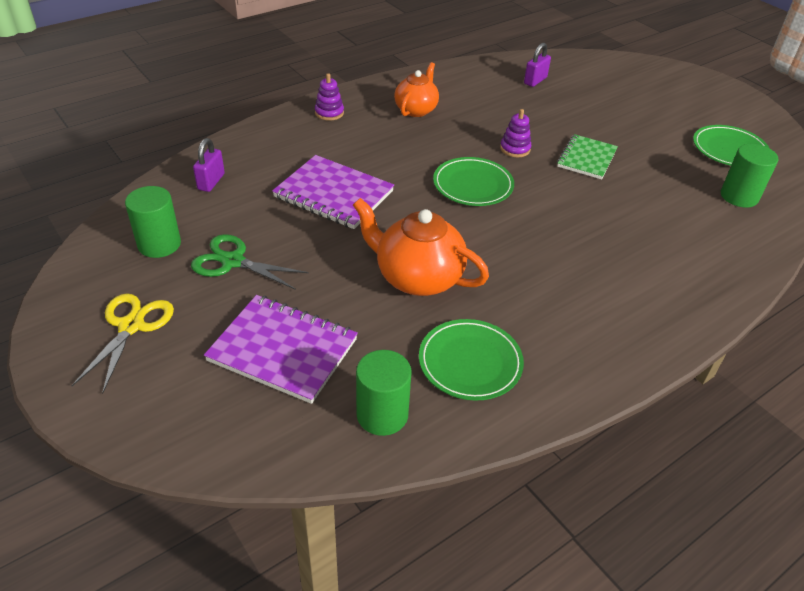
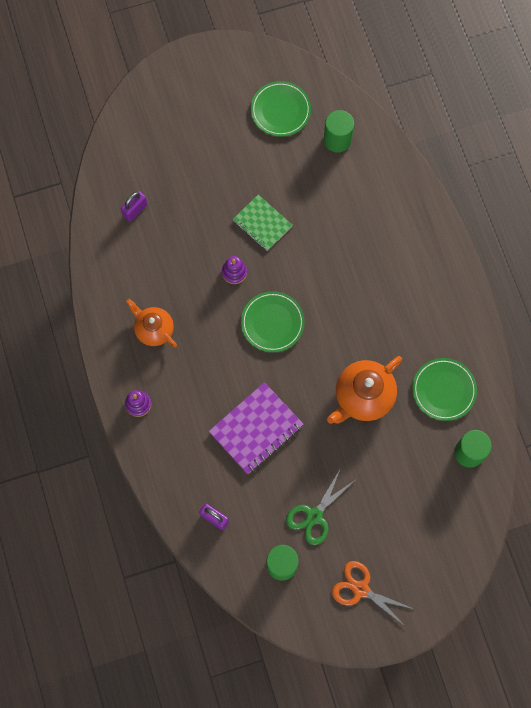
camera: 70 degrees left, 30 degrees up
yellow scissors [72,293,174,394] -> orange scissors [332,561,414,627]
purple notebook [204,295,358,404] -> none
purple padlock [524,43,551,87] -> purple padlock turned 75 degrees clockwise [121,191,147,222]

